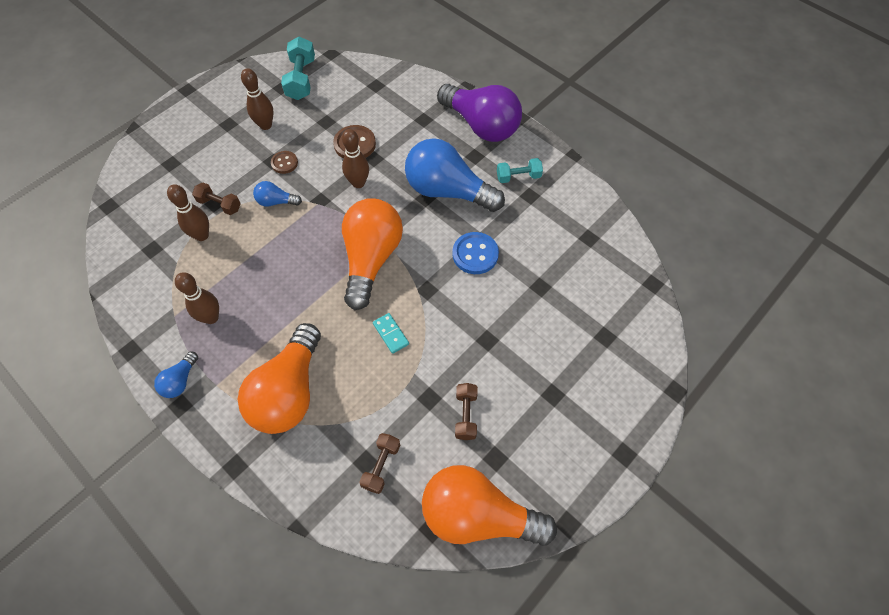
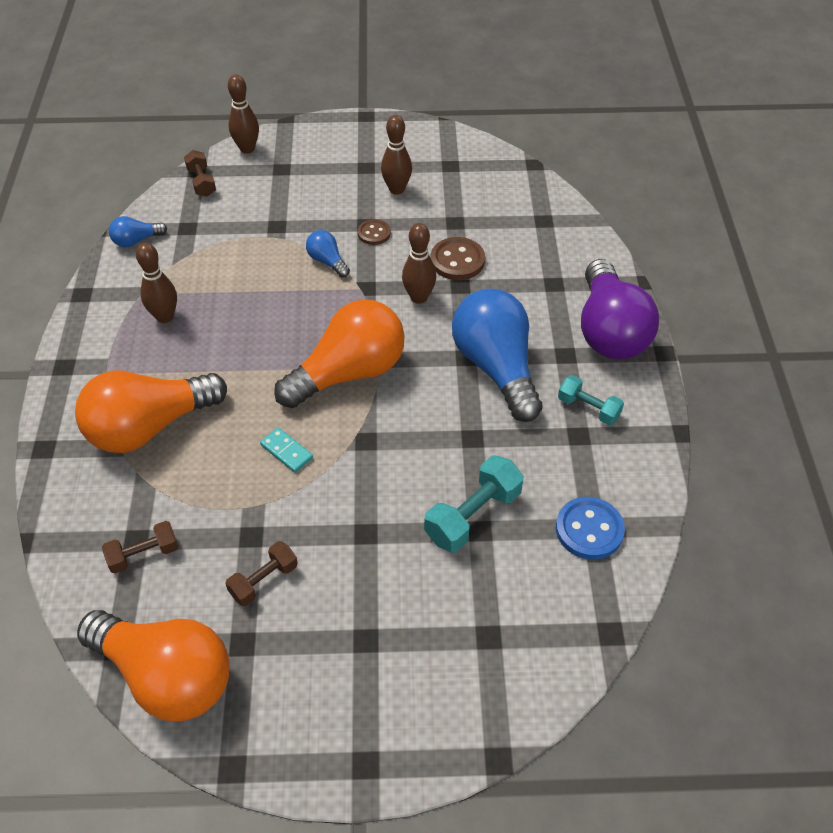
camera: 45 degrees right, 10 degrees down
blue light bulb [154,352,198,398] -> blue light bulb moved to [109,216,167,247]
brown bowling pin [167,184,209,241] -> brown bowling pin moved to [228,74,259,154]
brown dumbbell [192,183,241,215] -> brown dumbbell moved to [184,150,216,197]
turquoise dumbbell [281,37,315,100] -> turquoise dumbbell moved to [424,456,524,552]
turquoise domino [373,313,409,354] -> turquoise domino turned 60 degrees counterclockwise [260,427,313,473]
orange light bulb [422,465,557,546] -> orange light bulb turned 150 degrees clockwise [77,610,230,721]
blue button [452,232,499,274] -> blue button moved to [556,497,625,560]

